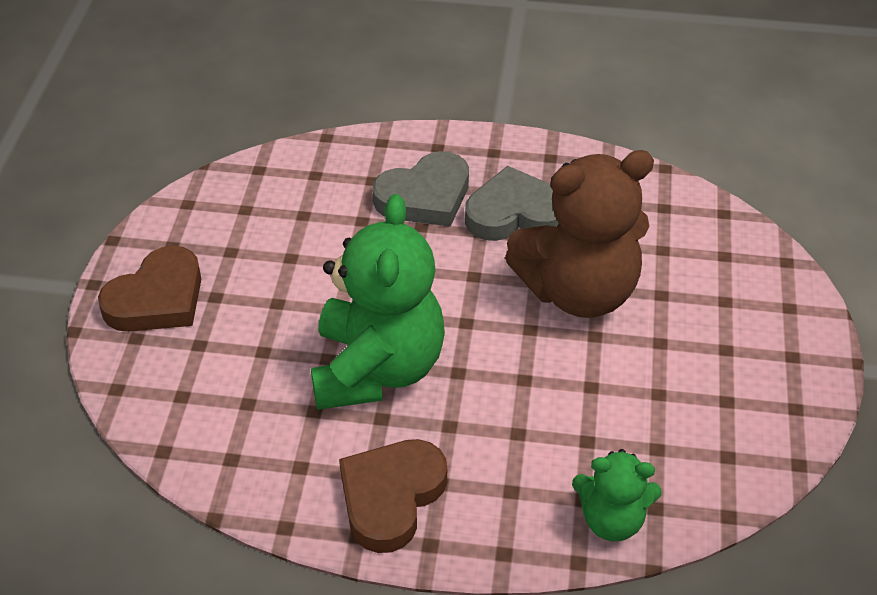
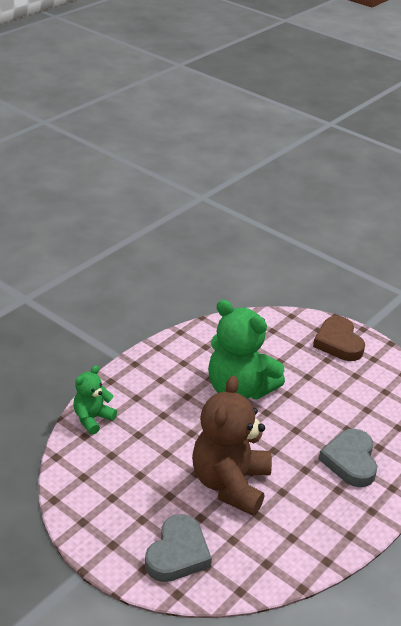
camera: 120 degrees right, 10 degrees down
brown heart [339,439,447,553] -> none
grey heart [465,166,559,241] -> grey heart moved to [145,514,212,582]

